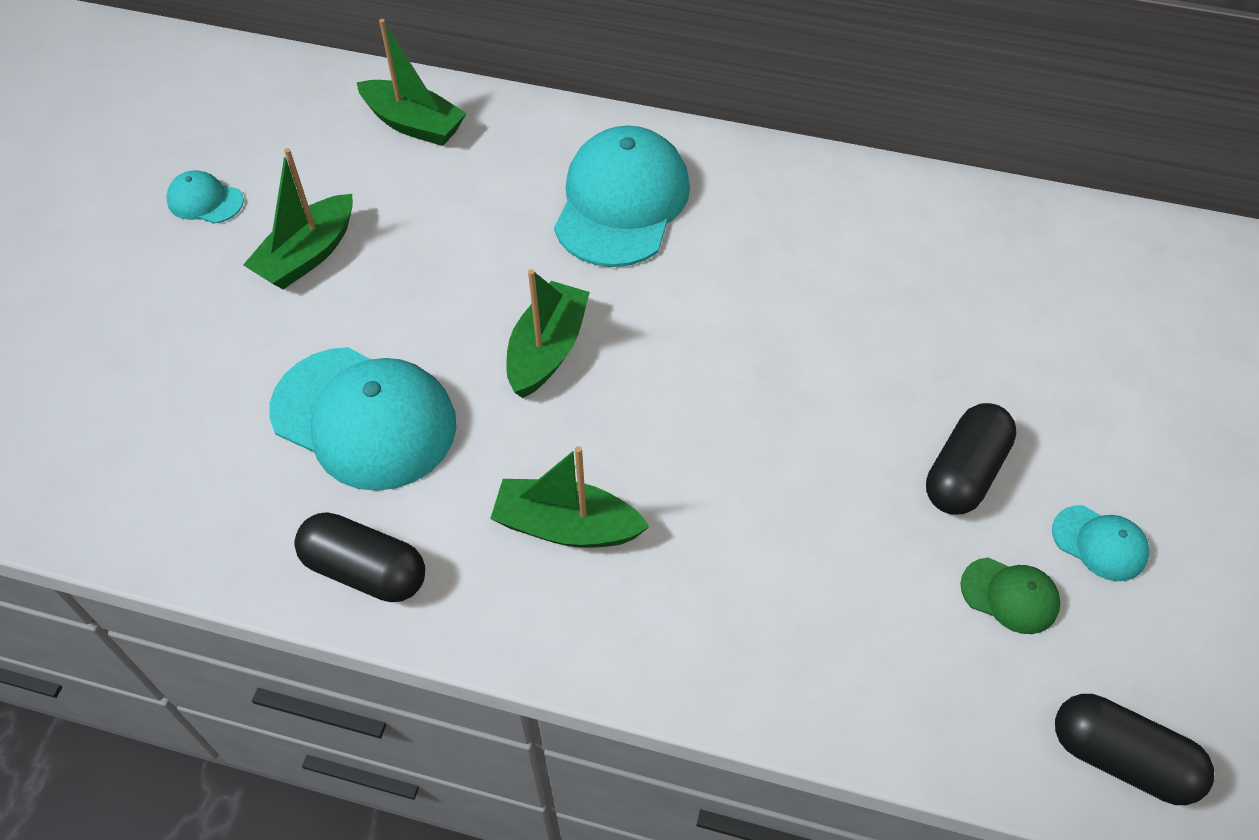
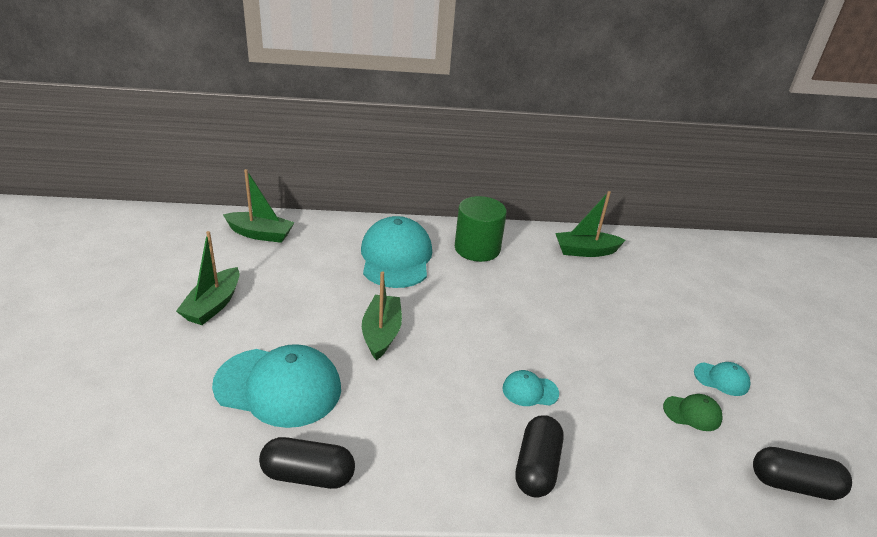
camera: 20 degrees left, 20 degrees down
turquoise cap [166,170,244,224] -> turquoise cap moved to [502,370,559,406]
green boat [490,446,650,548] -> green boat moved to [555,191,626,257]
black capsule [926,403,1017,515] -> black capsule moved to [516,415,564,497]
none -> green cylinder [455,196,507,262]

